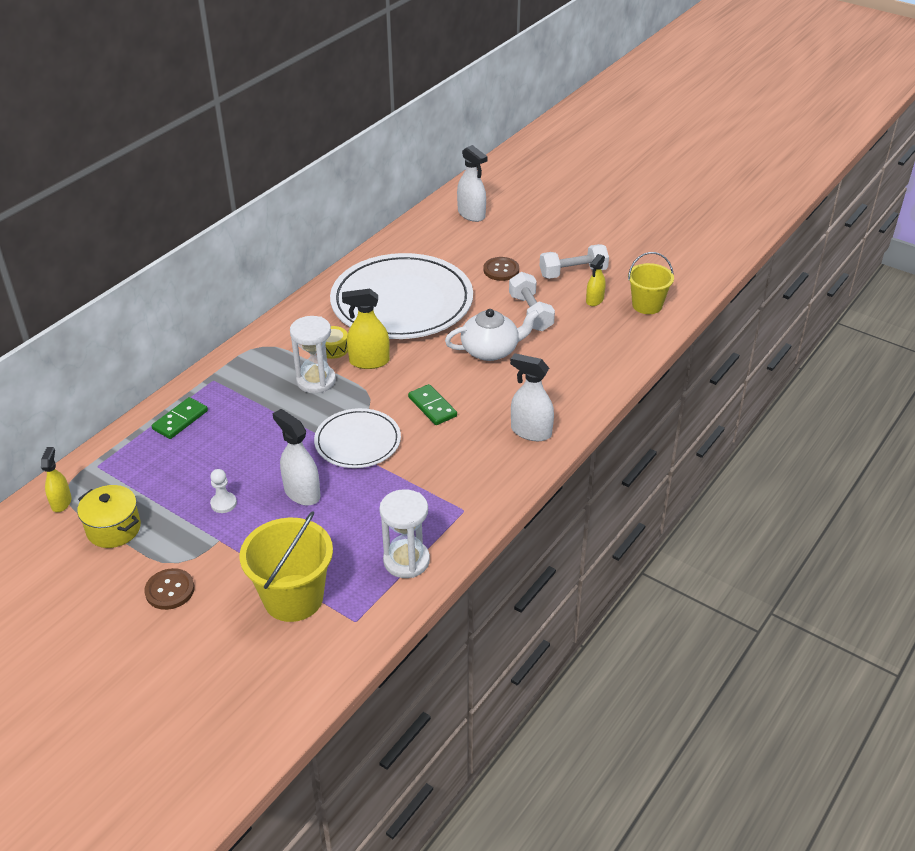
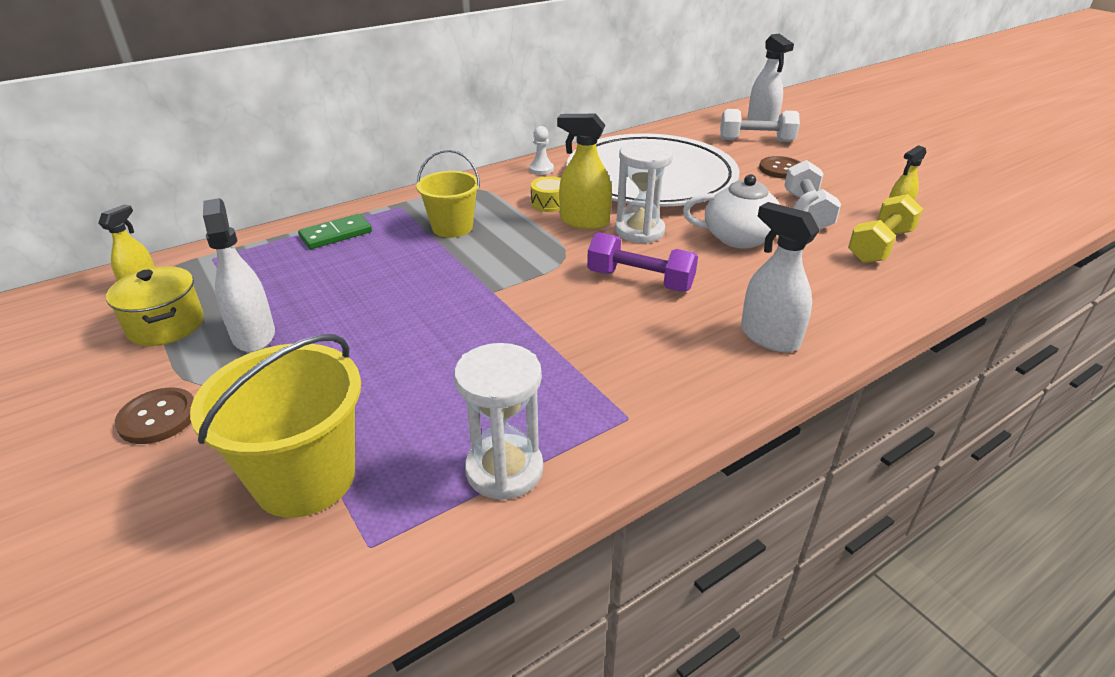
camera: 20 degrees right, 5 degrees down
white pawn [210,469,237,513] -> white pawn moved to [529,126,554,175]
white spray bottle [273,409,321,506] -> white spray bottle moved to [203,198,275,352]
white hourglass [290,316,336,393] -> white hourglass moved to [615,141,673,243]
white plate [314,408,401,468] -> none
green domino [408,384,457,425] -> purple dumbbell [587,232,698,292]
white dumbbell [539,244,609,279] -> white dumbbell moved to [720,109,800,142]
yellow bucket [628,252,674,314] -> yellow bucket moved to [416,150,480,238]
none -> yellow dumbbell [848,194,923,263]

